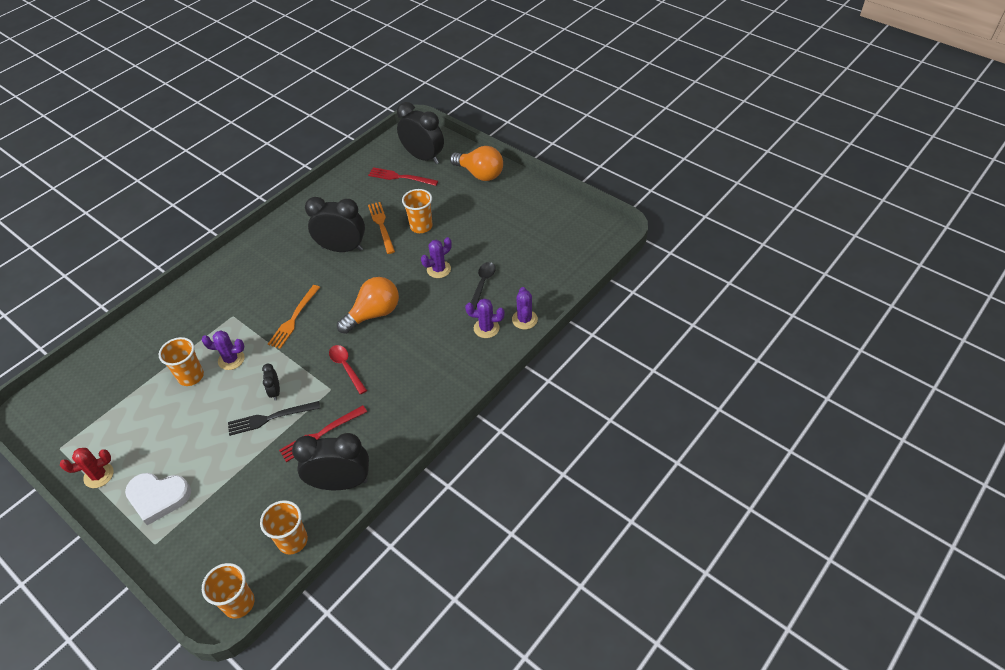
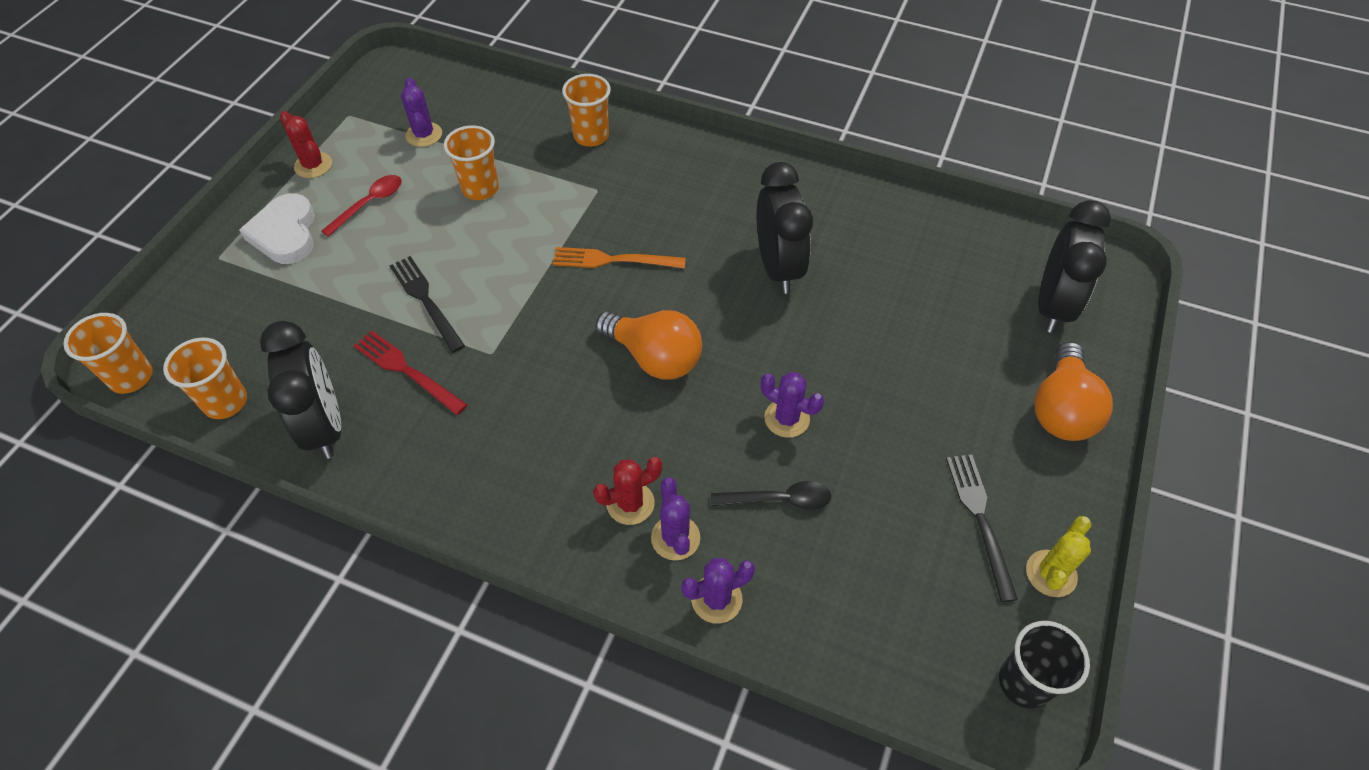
camera: 70 degrees right, 5 degrees up
purple cactus [202,330,245,370] -> purple cactus moved to [401,78,442,147]
black clock [262,364,280,401] -> none
red spoon [329,345,367,394] -> red spoon moved to [321,175,402,237]
red fork [368,167,438,186] -> none
orange fork [368,202,395,254] -> none
orange cup [402,189,433,233] -> orange cup moved to [562,74,611,147]
none -> red cactus [593,457,662,525]
none -> black fork [946,454,1018,602]
none -> black cup [999,621,1090,708]
none -> yellow cactus [1026,516,1091,597]

